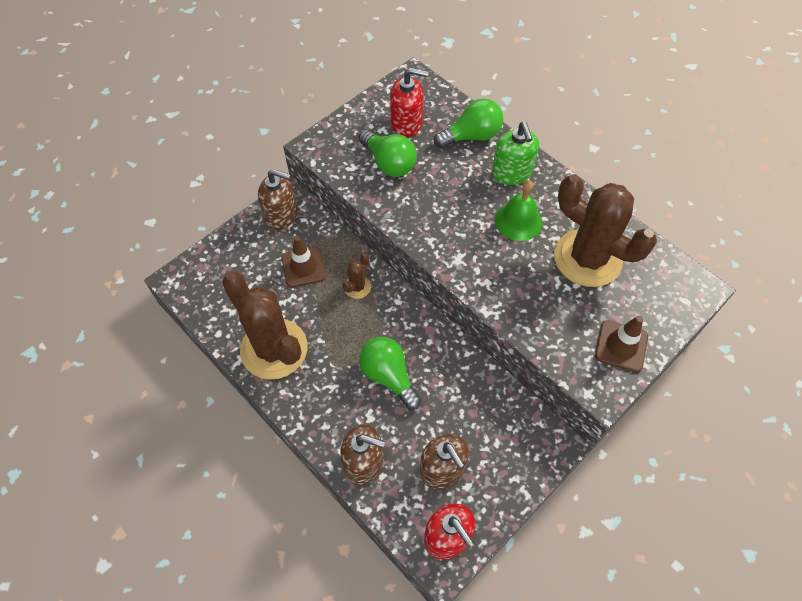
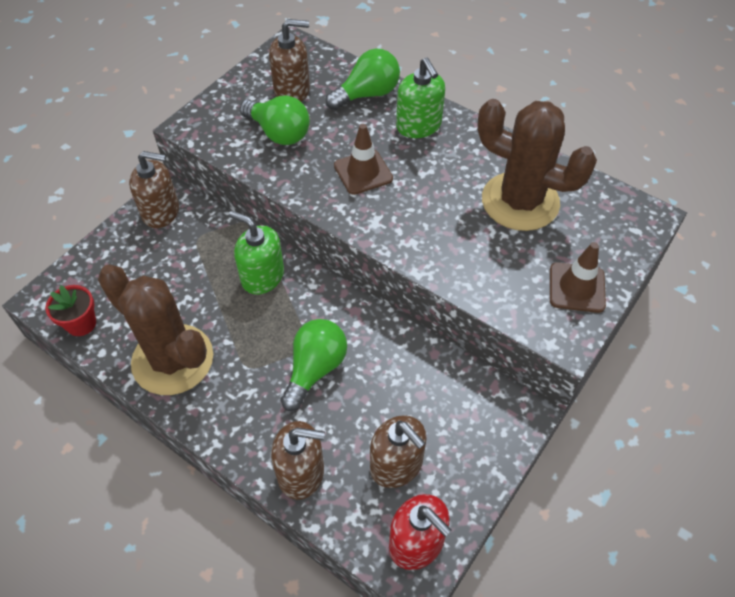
camera: 10 degrees left, 5 degrees down
brown traffic cone [281,236,326,287] -> brown traffic cone moved to [334,124,393,195]
brown cactus [342,253,371,299] -> green soap dispenser [229,211,284,295]
green light bulb [359,337,421,410] -> green light bulb turned 75 degrees clockwise [281,319,347,411]
red soap dispenser [390,68,429,137] -> brown soap dispenser [269,19,310,102]
green bell [495,180,542,241] -> none
none -> red flower pot [45,285,96,336]

